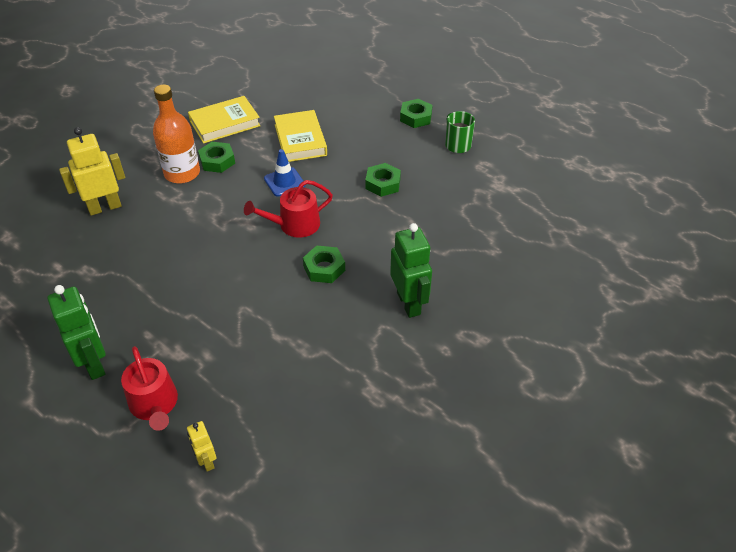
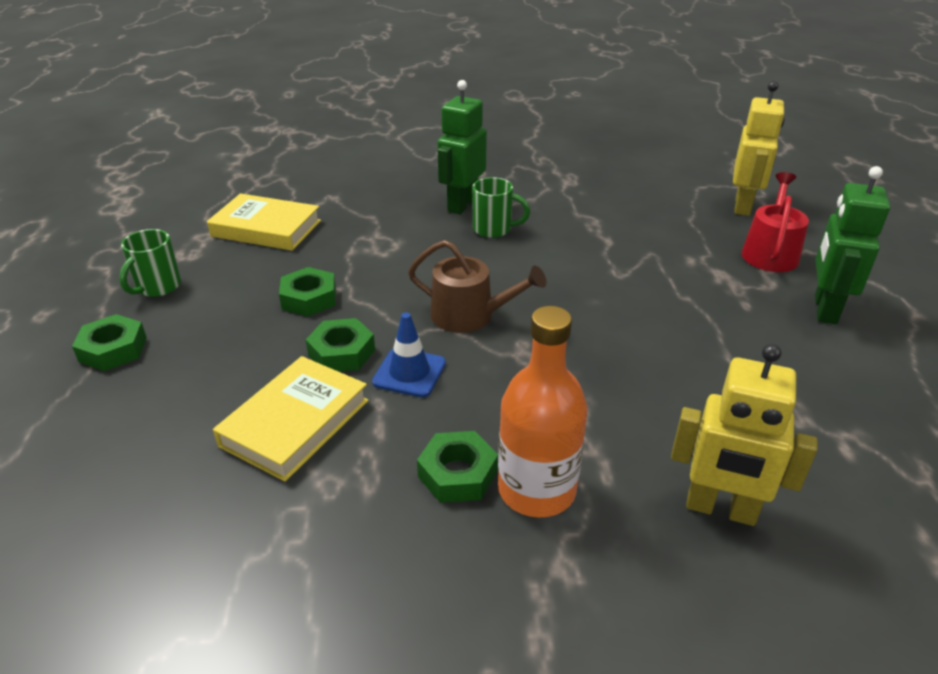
camera: 135 degrees left, 10 degrees down
yellow robot [187,421,216,472] -> yellow robot [733,81,785,216], size x1.85
yellow book [188,96,261,144] -> yellow book moved to [207,193,321,251]
red watering can [244,180,333,238] -> brown watering can [408,240,546,333]
green nut [303,245,345,283] -> green nut moved to [306,318,375,372]
none -> green mug [472,177,530,238]

